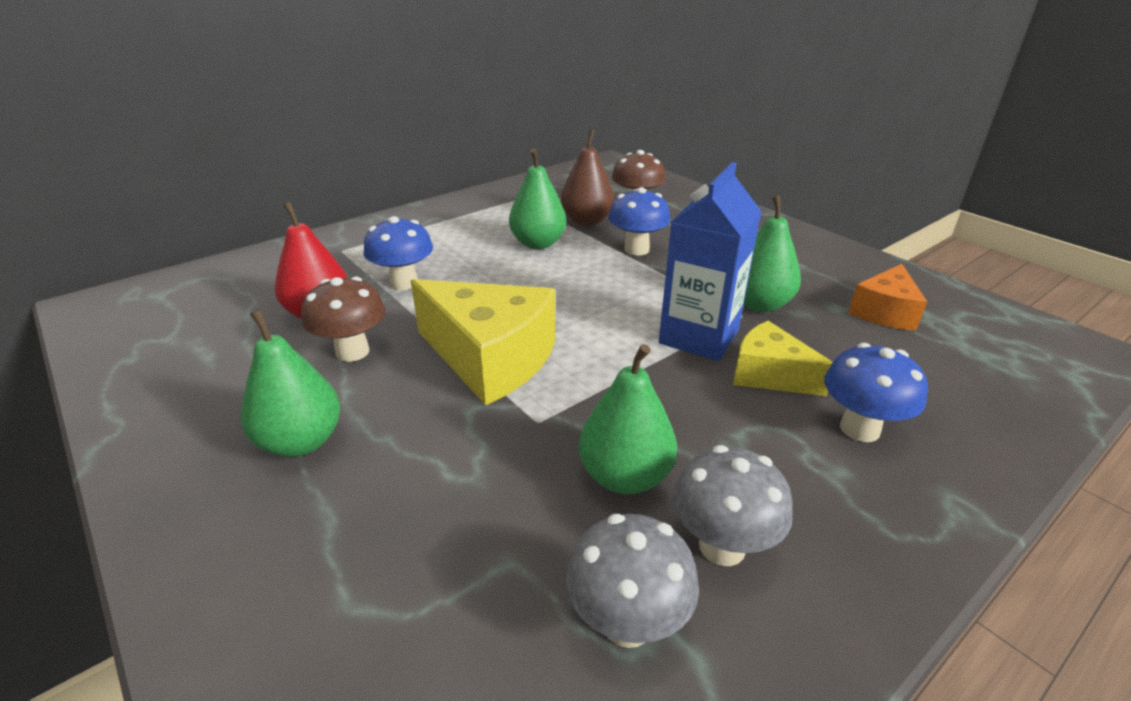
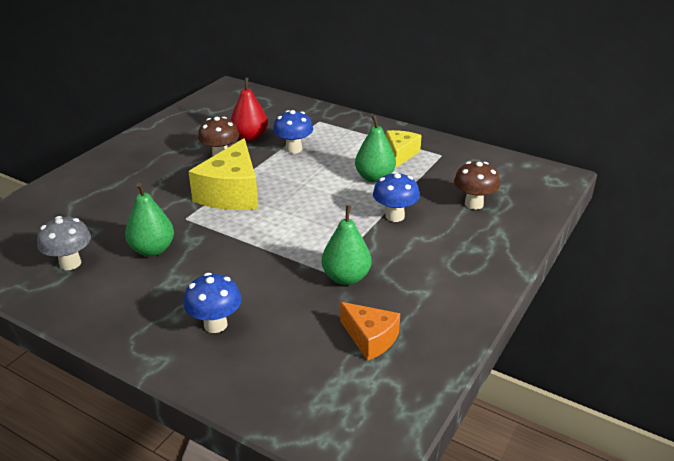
camera: 70 degrees right, 0 degrees up
green pear [241,309,340,457] -> none
brown pear [561,129,614,226] -> none
blue carton [659,162,762,361] -> none
grey mushroom [673,445,793,566] -> none
yellow cheese [733,321,833,396] -> yellow cheese moved to [386,130,422,168]
orange cheese [848,264,927,331] -> orange cheese turned 150 degrees counterclockwise [340,302,400,361]

